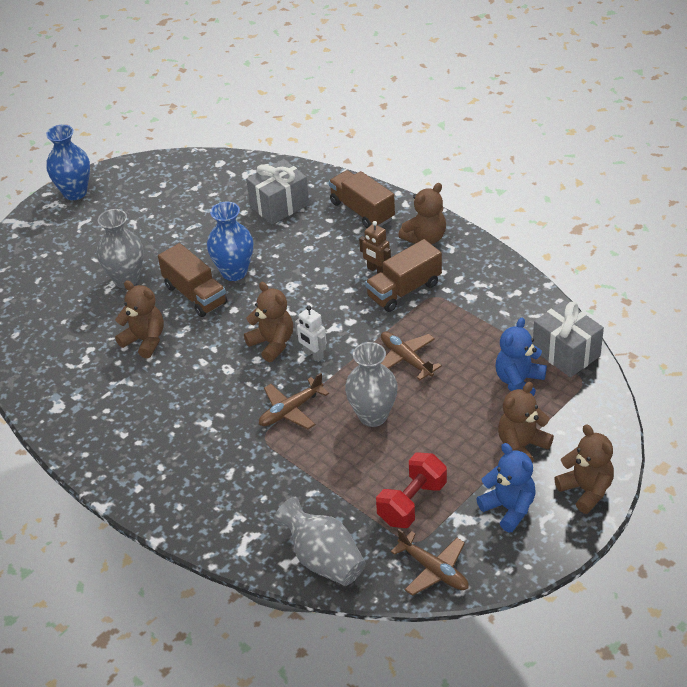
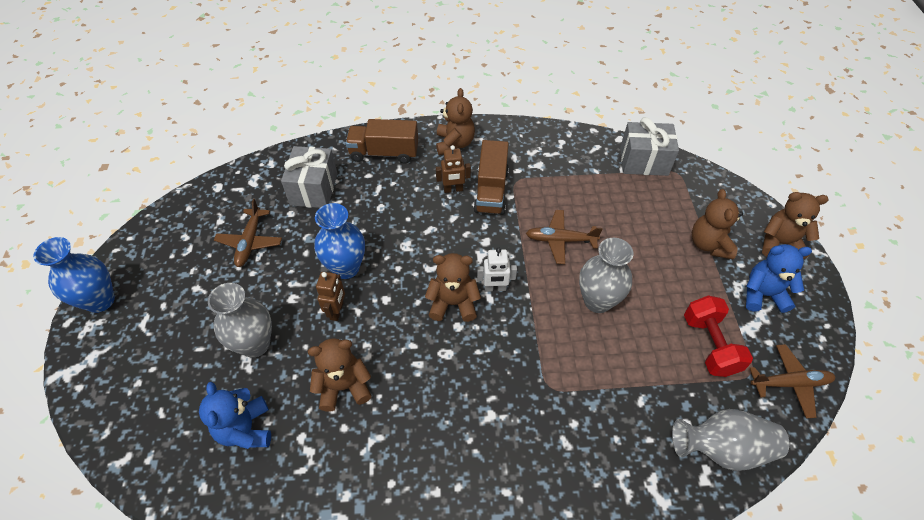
camera: 50 degrees left, 10 degrees up
brown truck [158,243,227,317] -> brown robot [316,272,345,321]
brown plane [259,373,329,429] -> brown plane moved to [214,199,282,267]
blue teddy bear [496,318,547,396] -> blue teddy bear moved to [199,382,271,449]

